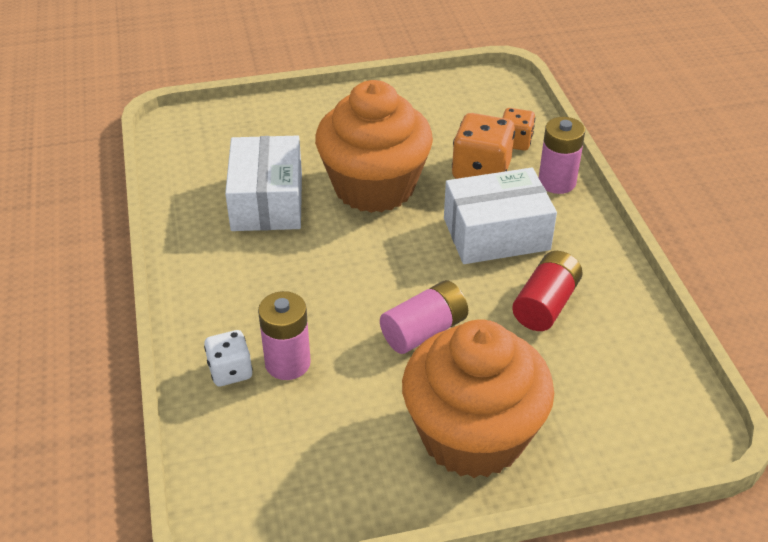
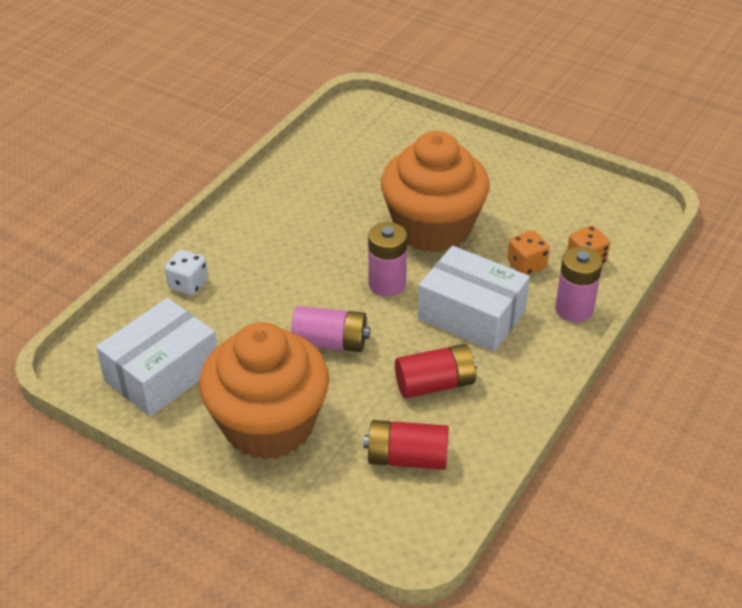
camera: 45 degrees right, 0 degrees up
white box [225,136,302,231] -> white box moved to [96,298,217,417]
pink battery [258,291,311,380] -> pink battery moved to [368,222,407,297]
orange dice [452,113,515,179] -> orange dice [507,230,550,275], size x0.61
none -> red battery [363,420,449,470]

